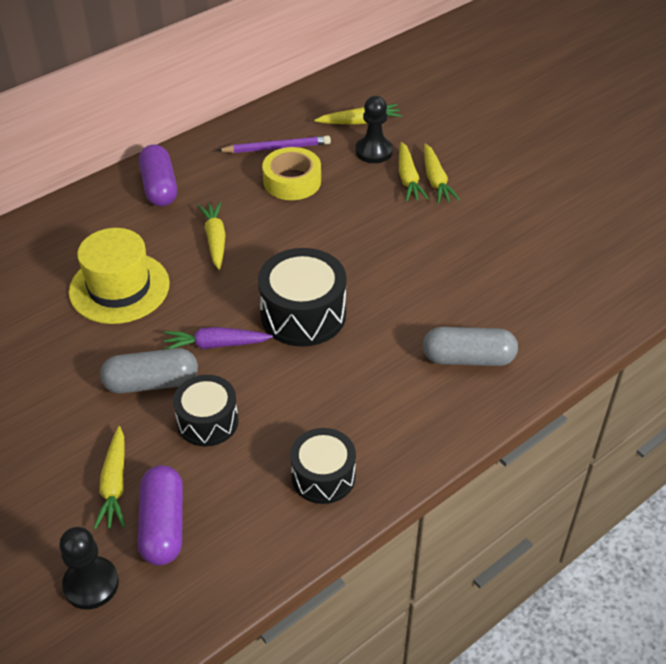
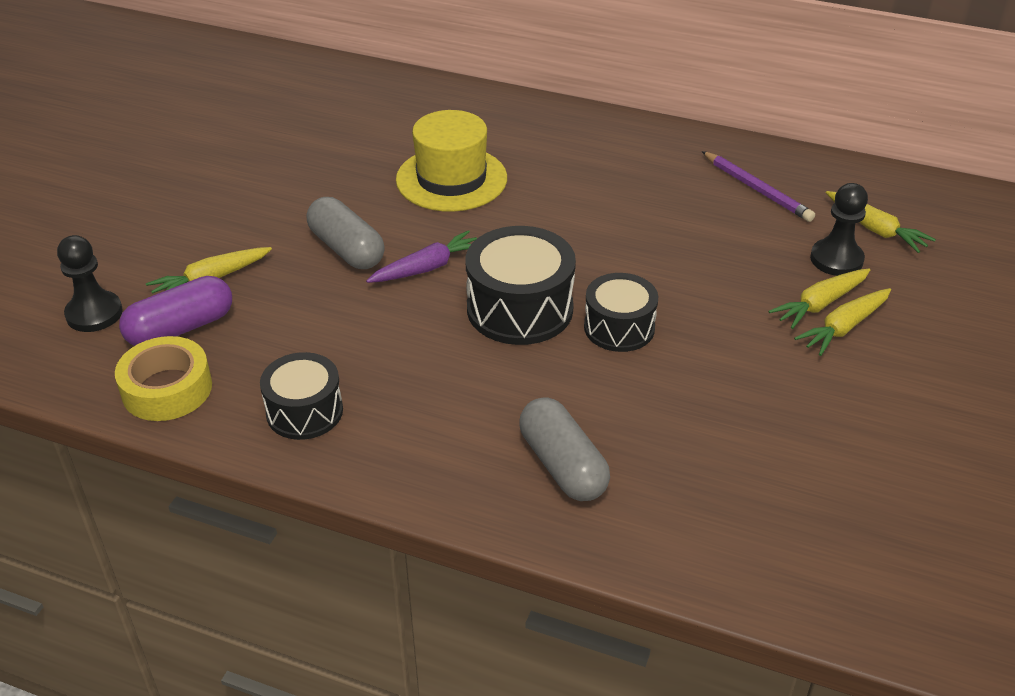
camera: 60 degrees right, 5 degrees down
purple capsule [139,144,177,206] -> none
purple carrot [163,327,273,350] -> purple carrot turned 90 degrees clockwise [366,230,477,283]
black drum [173,375,239,446] -> black drum moved to [584,273,658,352]
yellow carrot [198,202,226,270] -> none
yellow tape [262,147,321,200] -> yellow tape moved to [115,336,212,421]

